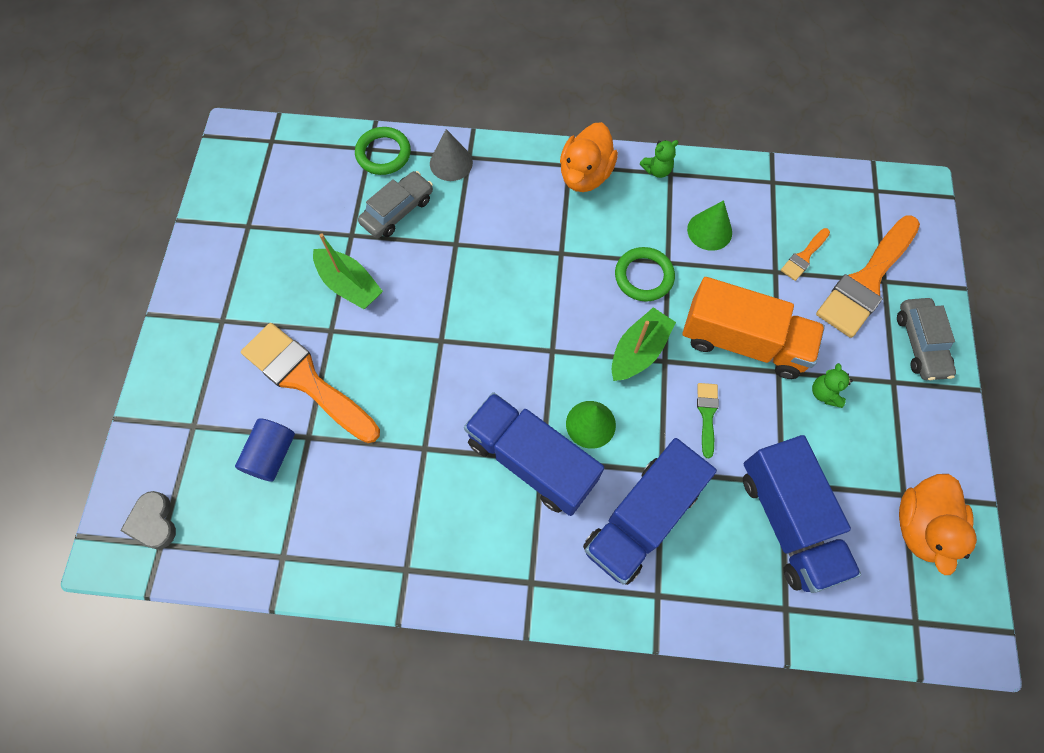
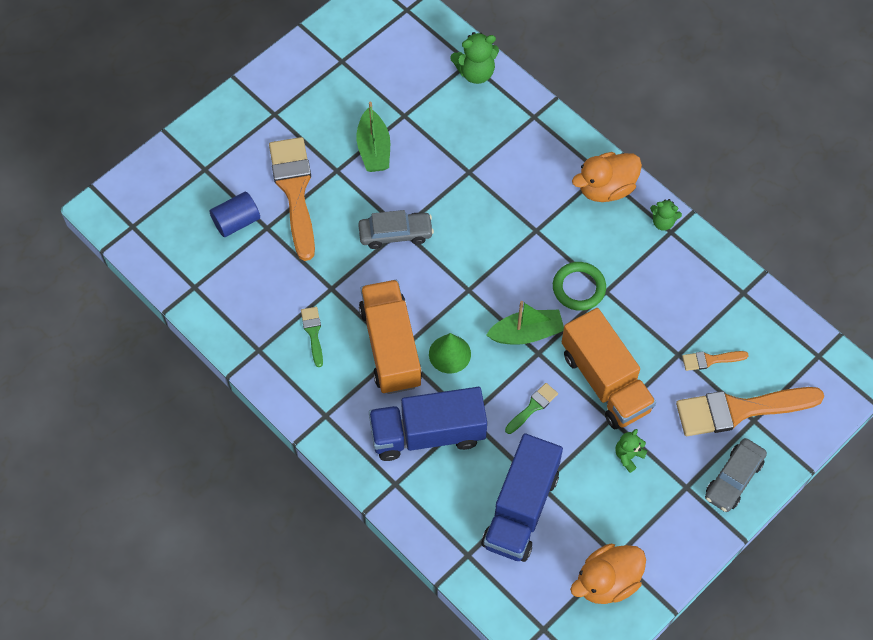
camera: 40 degrees right, 5 degrees down
grey heart [120,491,176,549] -> none
green ring [355,127,411,175] -> green teddy bear [450,32,499,84]
grey car [358,171,433,238] -> grey car moved to [358,210,434,249]
grey cone [430,129,473,181] -> none
blue truck [464,392,604,516] -> orange truck [359,280,422,394]
green cone [687,200,732,251] -> none
none -> green brush [301,307,323,367]

